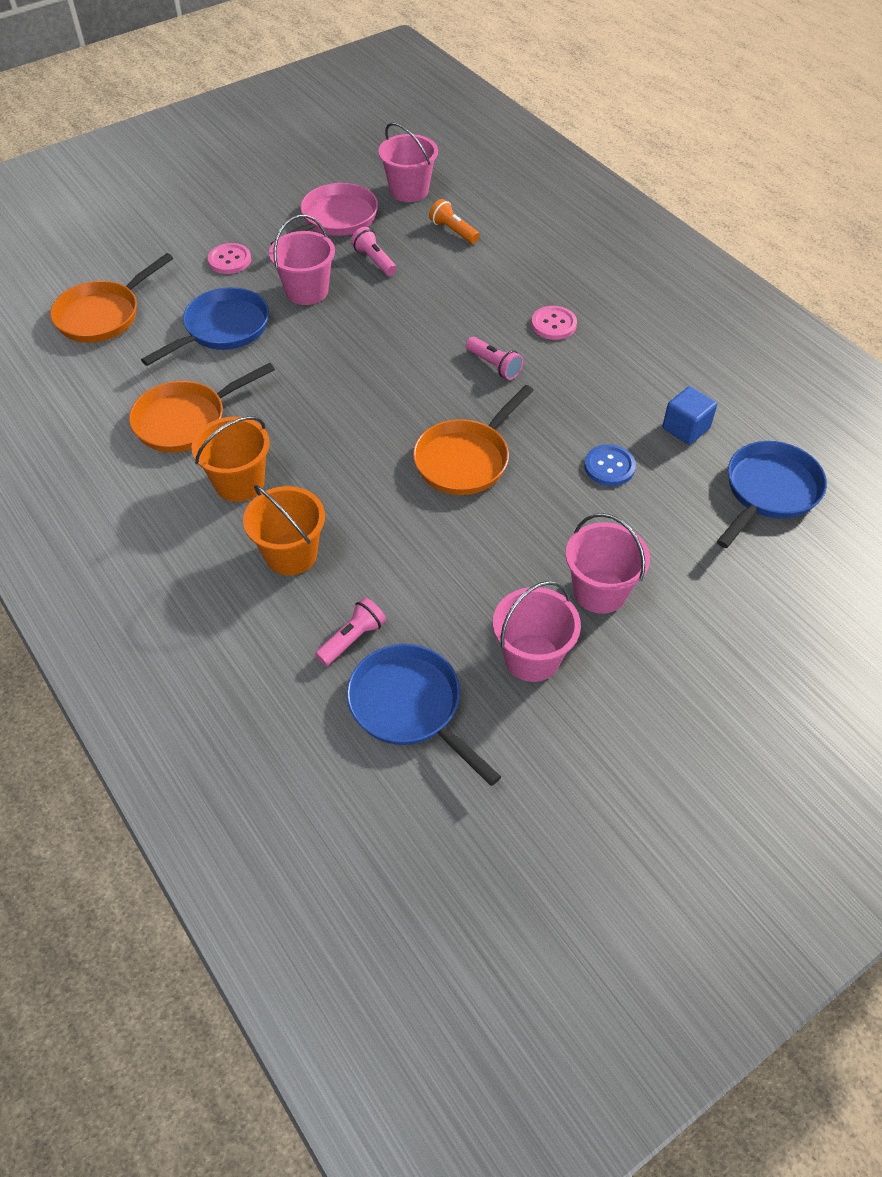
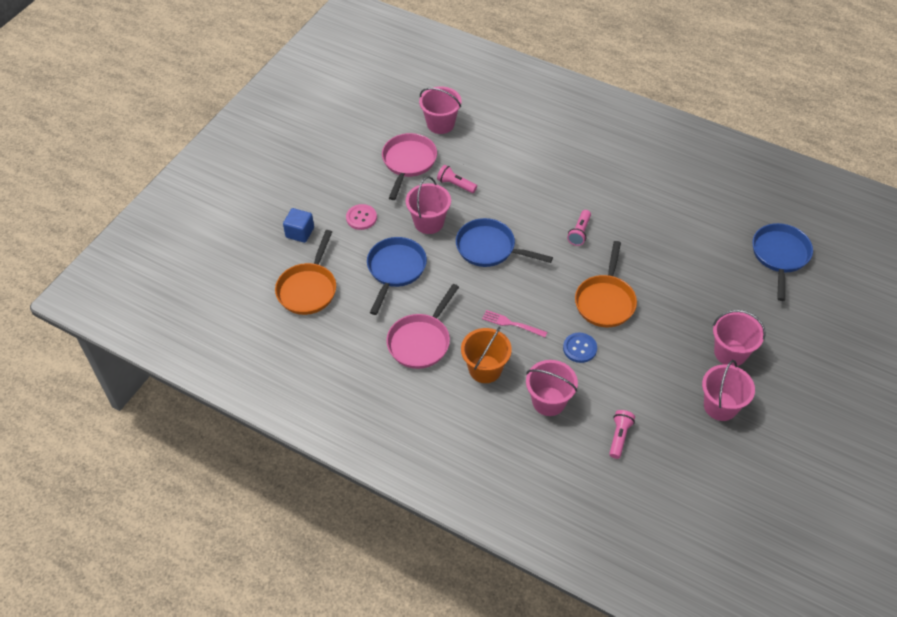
camera: 25 degrees left, 0 degrees up
orange pan [129,363,275,452] -> pink pan [386,284,459,369]
orange bucket [243,485,325,575] -> pink bucket [526,360,578,416]
blue pan [347,644,501,786] -> blue pan moved to [456,218,553,267]
orange flashlight [429,199,480,244] -> none
pink flashlight [466,337,523,380] -> pink flashlight turned 90 degrees clockwise [567,210,591,246]
pink button [531,306,577,340] -> none
blue button [584,444,636,486] -> blue button moved to [563,333,597,363]
blue cube [662,386,717,445] -> blue cube moved to [283,208,314,243]
none -> pink fork [482,310,547,337]

